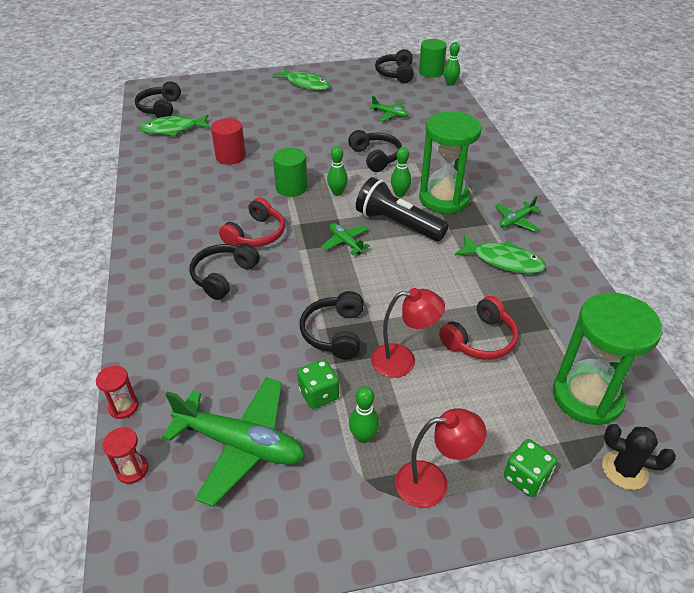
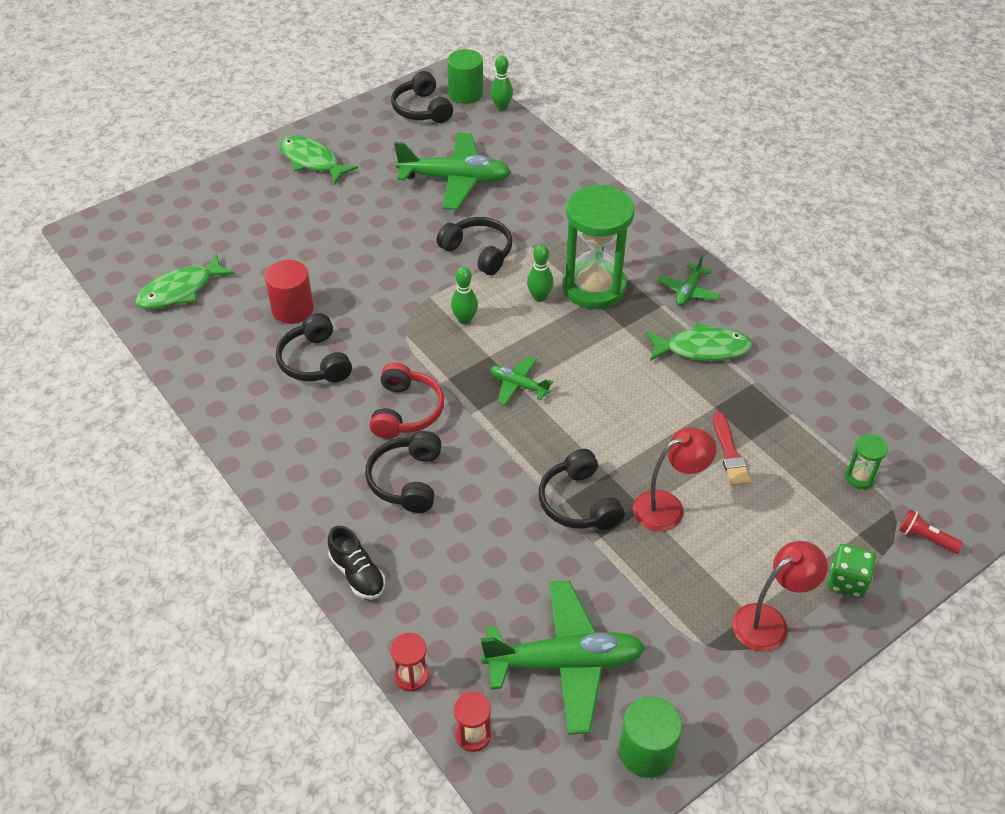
camera: 25 degrees left, 5 degrees up
black headphones [135,81,181,118] -> black headphones moved to [276,313,352,383]
green fish [272,68,330,91] -> green fish turned 150 degrees counterclockwise [280,136,358,184]
green cylinder [273,148,308,197] -> green cylinder moved to [619,697,682,778]
green dice [297,359,339,409] -> none
green bowling pin [349,386,379,443] -> none
black flashlight [356,177,449,241] -> none
green plane [369,96,408,121] -> green plane [394,133,511,210], size x2.03
red headphones [439,296,518,360] -> red brush [713,412,751,486]
green hourglass [553,292,662,425] -> green hourglass [845,434,888,489], size x0.42
black cactus [602,424,676,490] -> red flashlight [899,509,963,553]
none -> black shoe [328,526,385,599]

